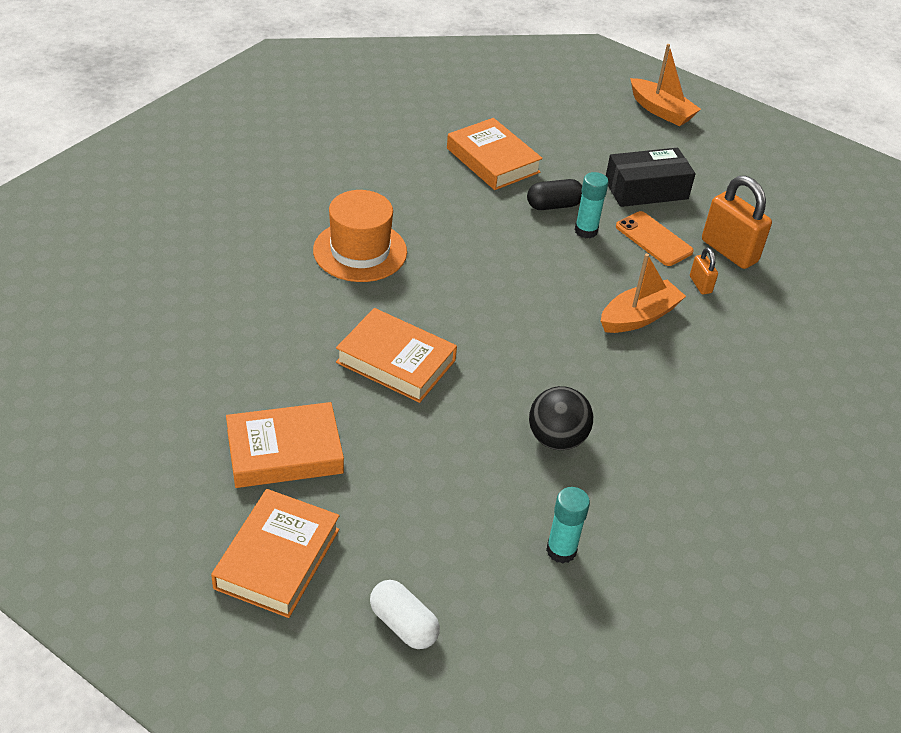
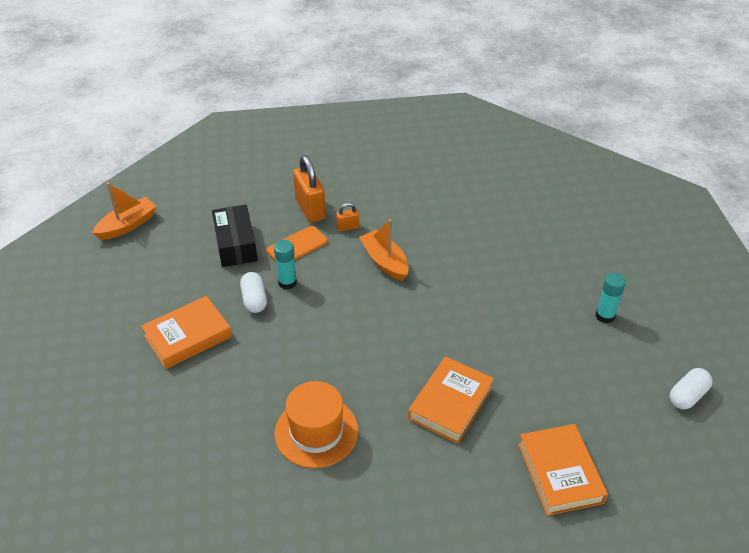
camera: 85 degrees left, 0 degrees up
orange book [211,489,340,618] -> none
black capsule [527,179,582,210] -> white capsule [240,272,267,313]
black ball [529,386,593,450] -> none
orange padlock [702,176,772,269] -> orange padlock turned 75 degrees counterclockwise [293,155,326,223]

